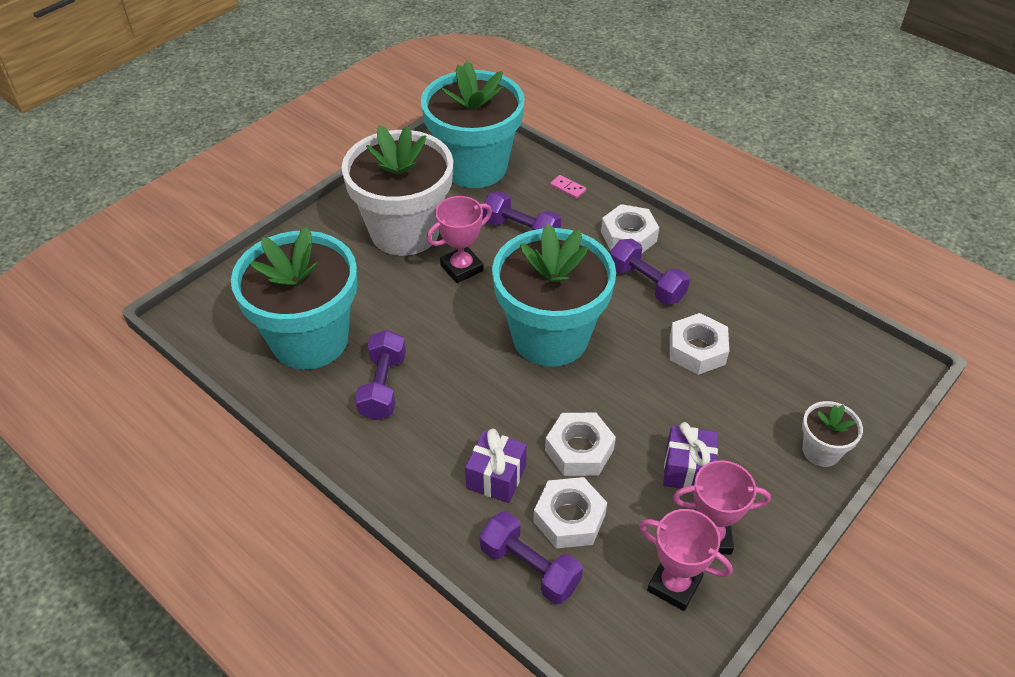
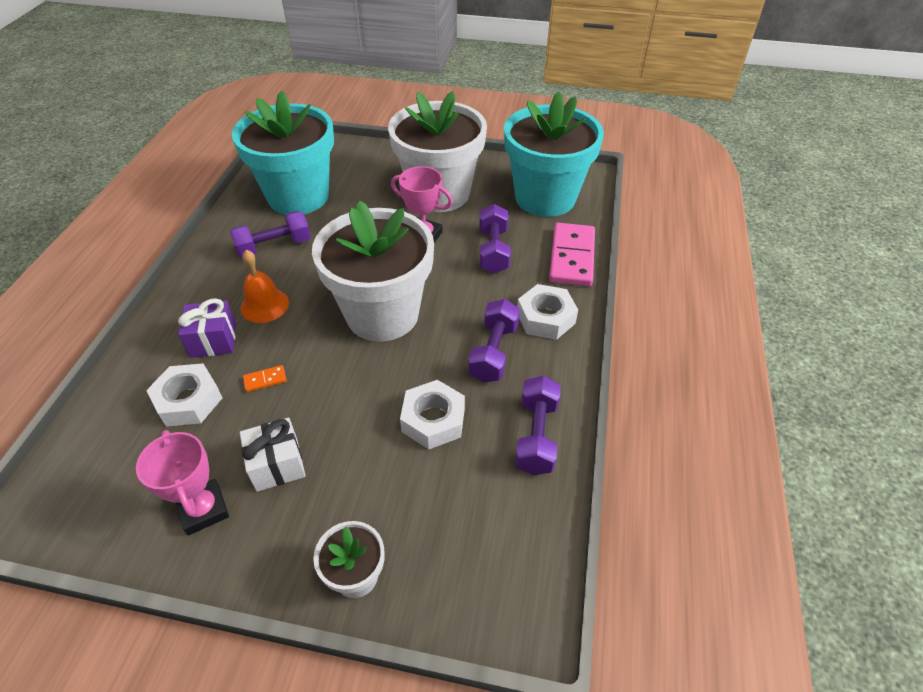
camera: 60 degrees right, 0 degrees up
purple dumbbell [480,511,583,604] -> purple dumbbell moved to [515,376,561,475]
turquoise flower pot [492,224,616,367] -> white flower pot [312,201,434,342]
white nut [545,413,616,476] -> orange domino [243,365,286,392]
pink domino [550,175,586,199] -> pink domino [549,223,595,287], size x2.45
pink trophy [639,509,733,611] -> none
purple gift [663,422,718,489] -> white gift [240,418,306,492]
none -> orange bell [241,250,289,323]

